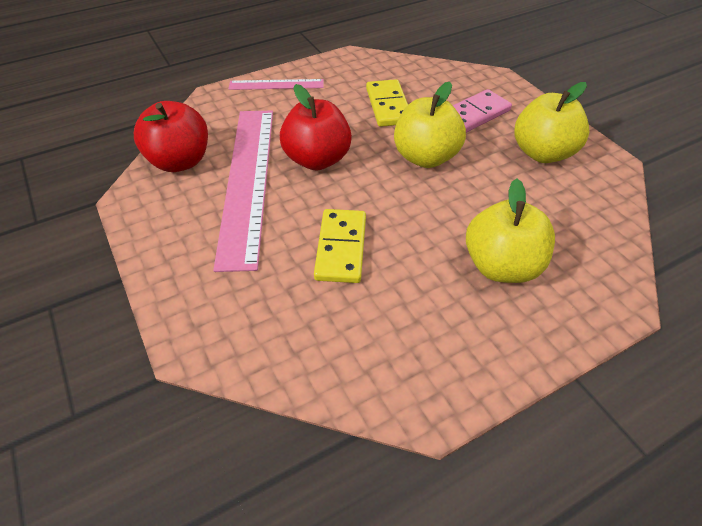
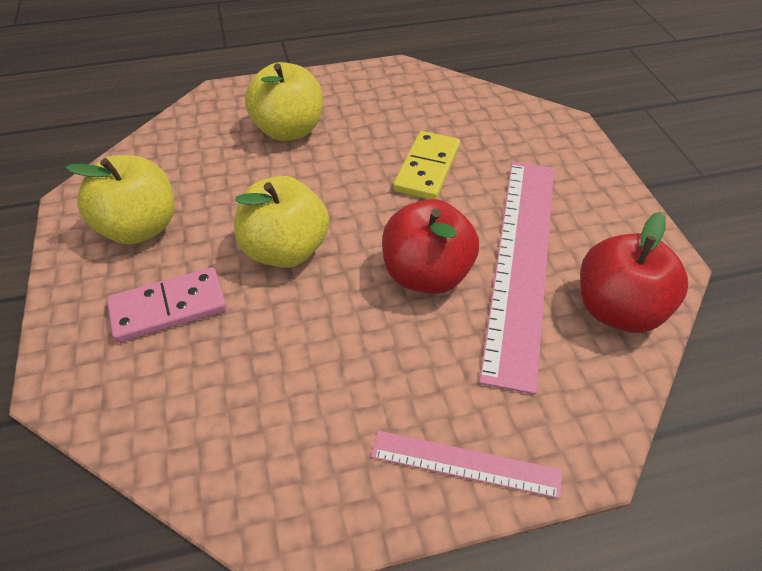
camera: 165 degrees left, 0 degrees up
yellow domino [366,79,408,127] -> none

